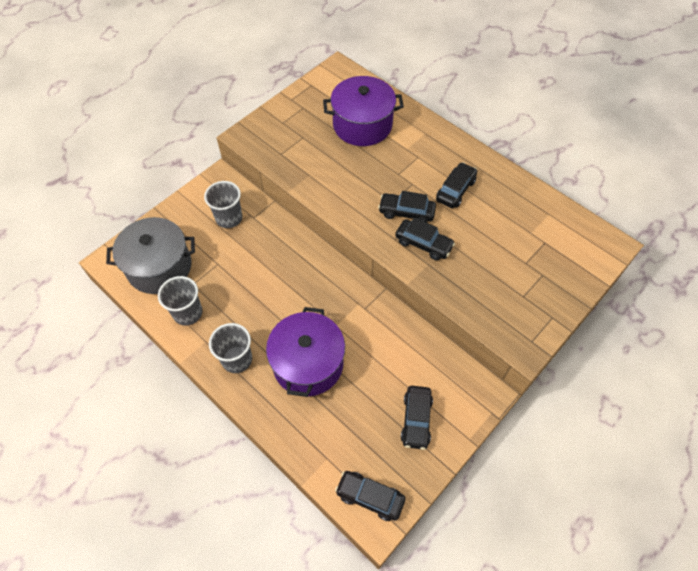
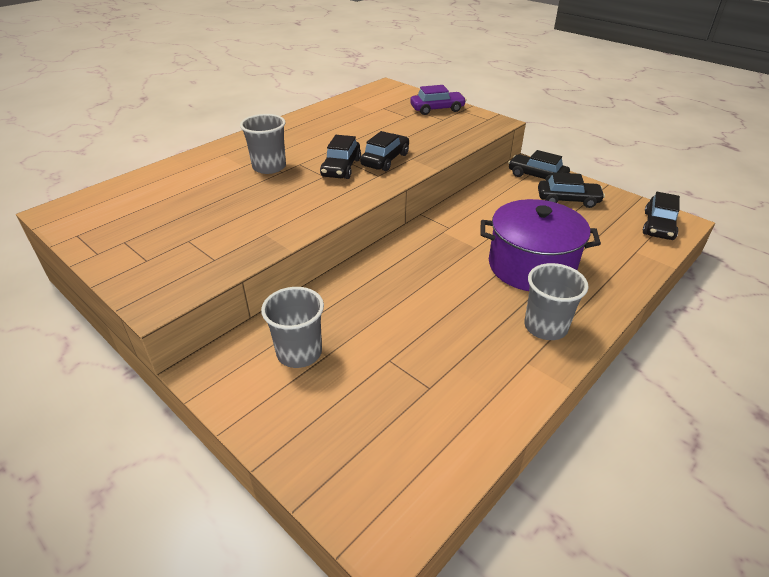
camera: 90 degrees left, 20 degrees down
grey pot [106,217,195,294] -> none
grey cup [158,276,203,326] -> grey cup moved to [240,114,286,174]
purple pot [323,76,404,146] -> none
black car [436,162,477,208] -> black car moved to [508,150,570,181]
none -> purple car [410,85,466,115]

